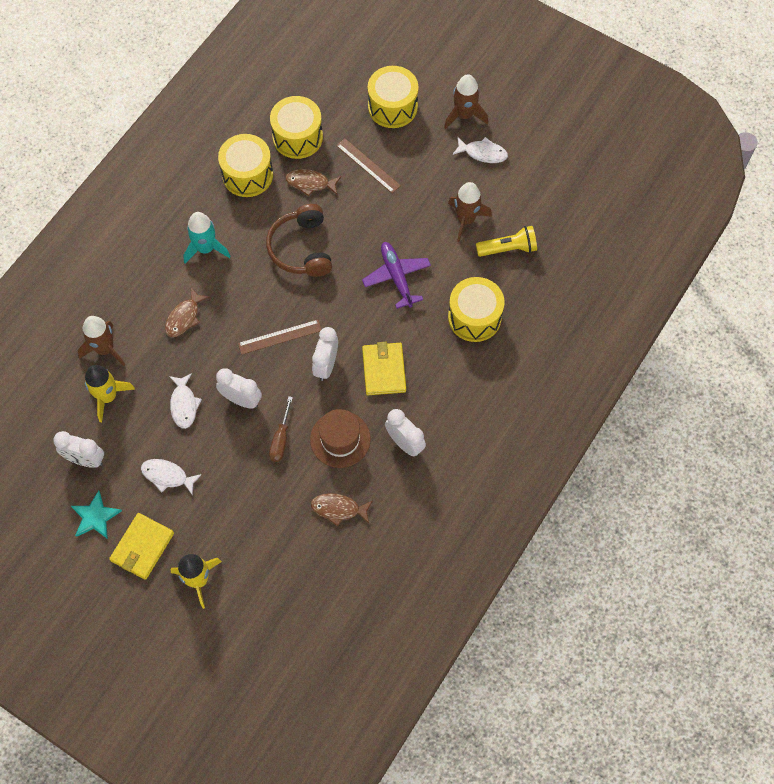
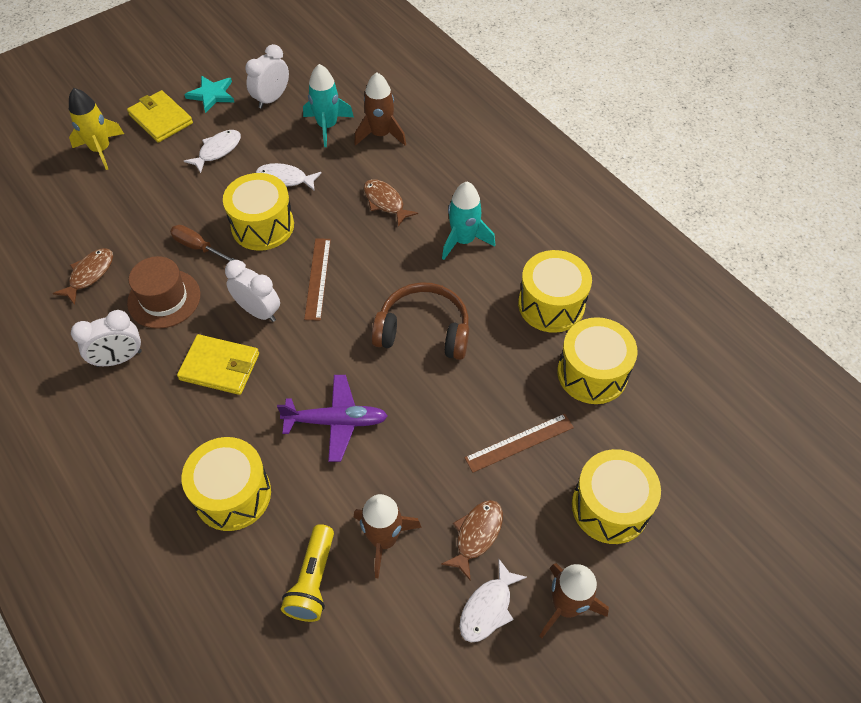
camera: 110 degrees right, 10 degrees down
yellow rocket [85,365,135,422] -> turquoise rocket [303,64,354,147]
white clock [216,368,262,409] -> yellow drum [223,173,294,251]
brown fish [285,169,341,196] -> brown fish moved to [441,500,503,581]

